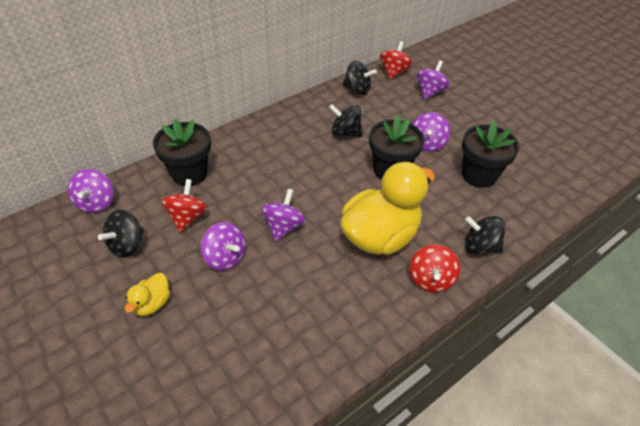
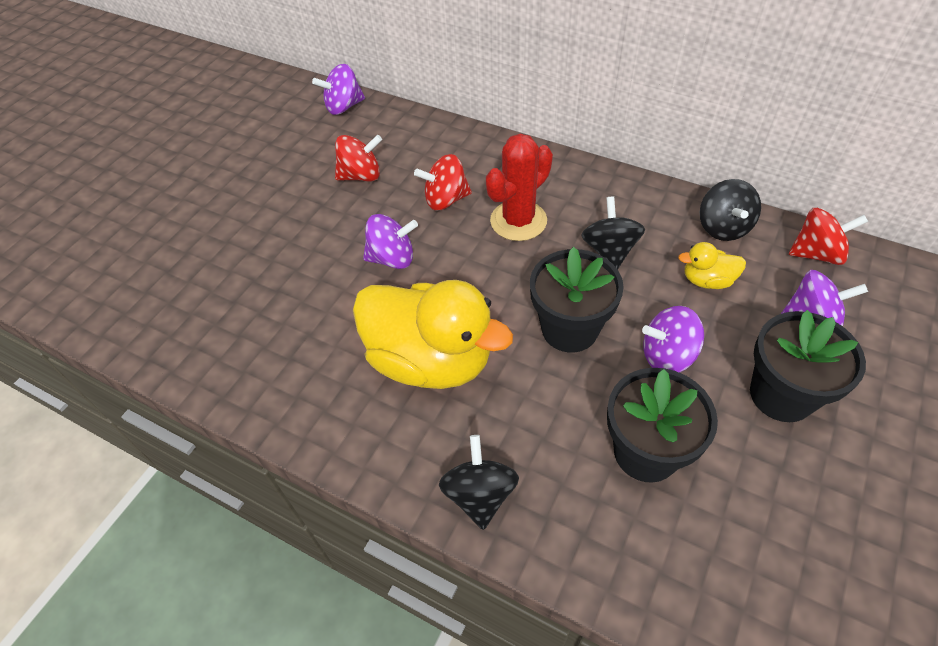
camera: 70 degrees right, 5 degrees up
black spinning top [98,210,144,258] -> none
yellow duck [124,273,170,316] -> yellow duck moved to [678,242,746,289]
black flower pot [153,118,211,186] -> black flower pot moved to [750,310,866,422]
purple spinning top [201,222,246,271] -> none
red spinning top [410,244,460,292] -> red spinning top moved to [414,154,472,210]
none -> red cactus [486,134,553,241]

